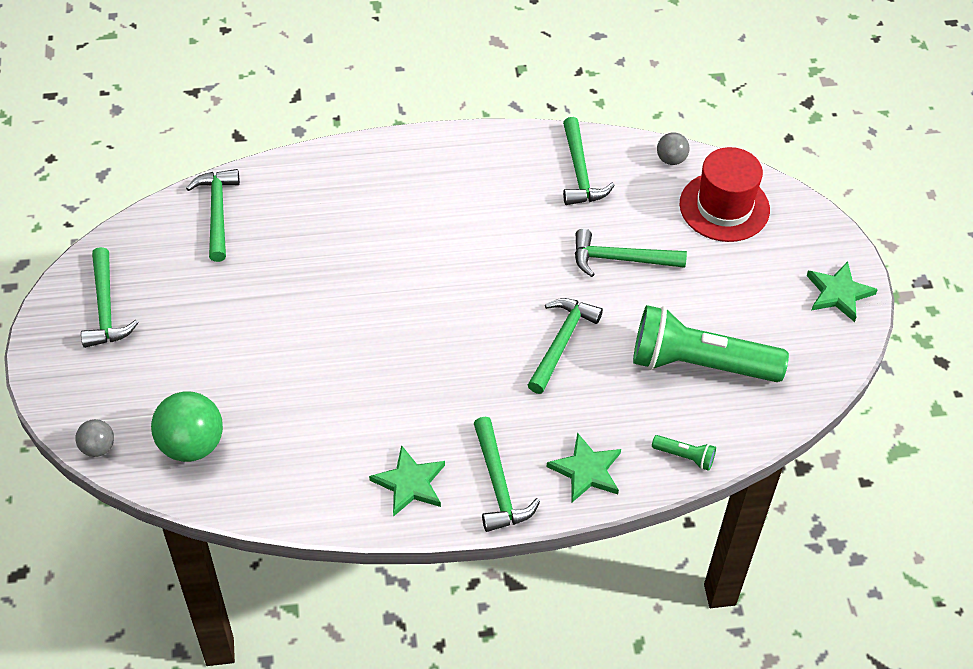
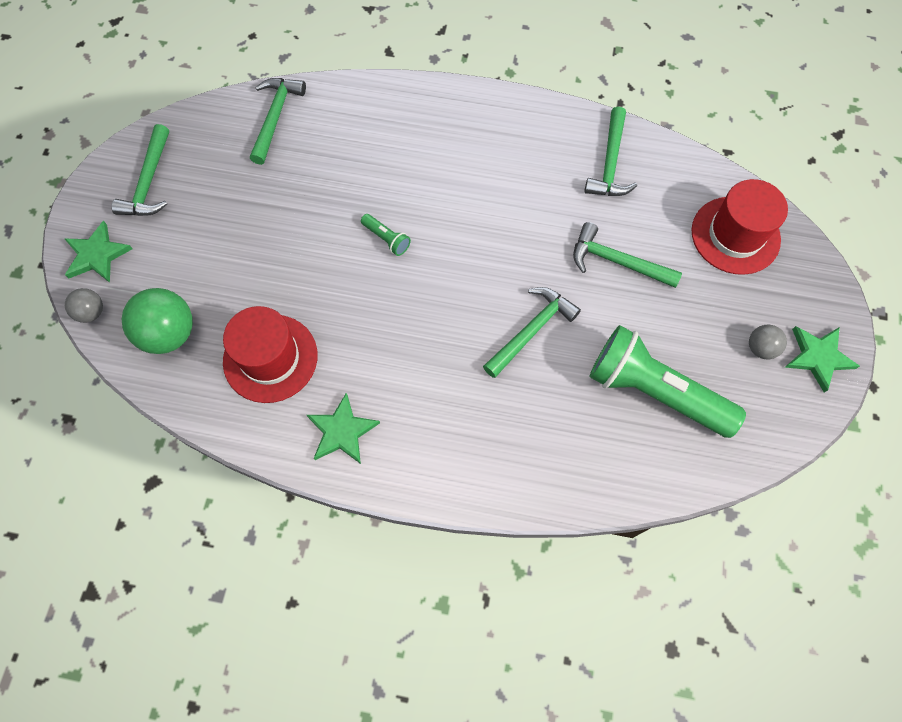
camera: 20 degrees right, 15 degrees up
green hammer [474,417,540,532] -> none
green star [547,432,621,502] -> green star moved to [64,221,133,283]
green flashlight [652,435,716,471] -> green flashlight moved to [361,214,411,256]
grey ball [657,132,690,165] -> grey ball moved to [749,325,787,359]
none -> red hat [223,306,318,403]

